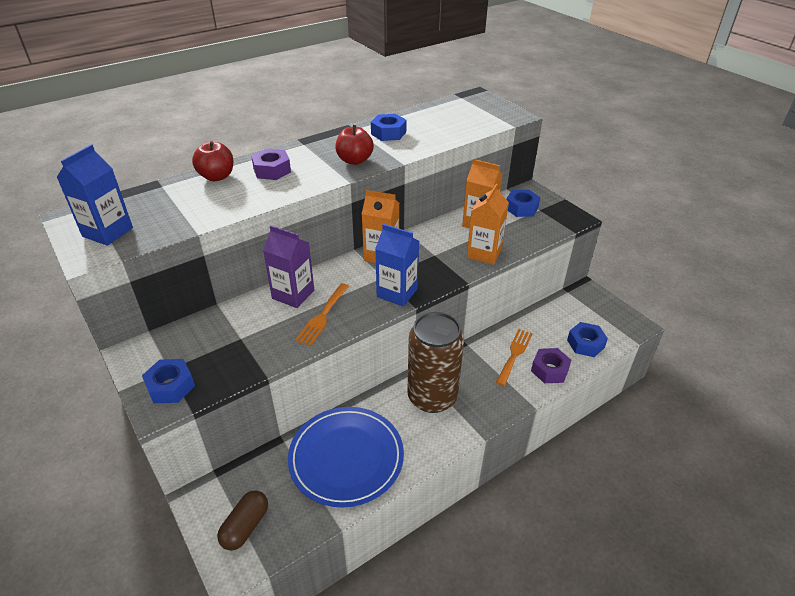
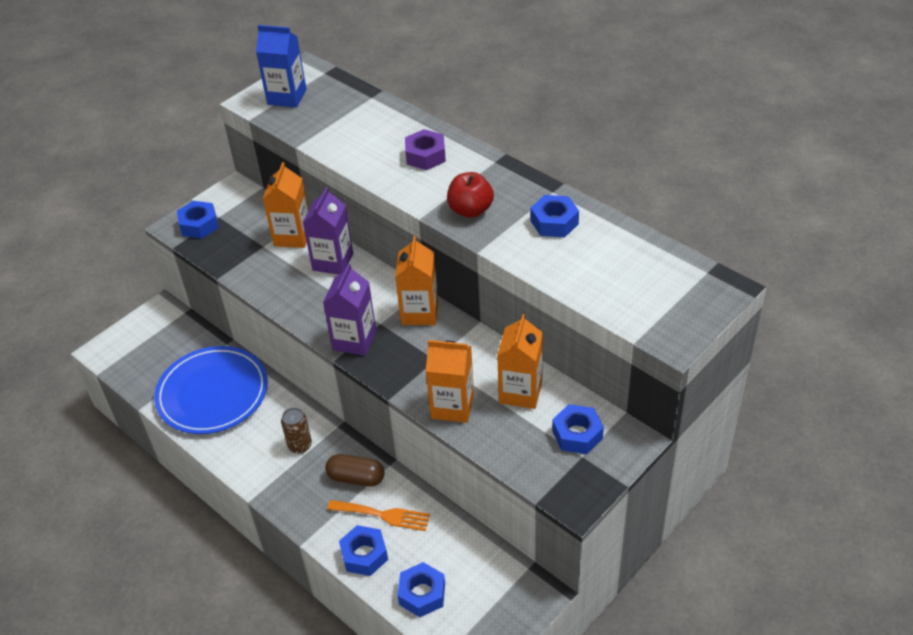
camera: 80 degrees right, 5 degrees up
red apple [192,141,233,181] -> none
brown capsule [217,490,268,550] -> brown capsule moved to [325,454,385,487]
orange fork [295,283,349,346] -> none
blue carton [375,224,419,307] -> purple carton [323,264,376,356]
brown can [407,312,464,413] -> brown can [281,408,312,453], size x0.44
purple nut [531,348,571,383] -> blue nut [339,525,388,576]
none -> orange carton [263,162,308,248]

